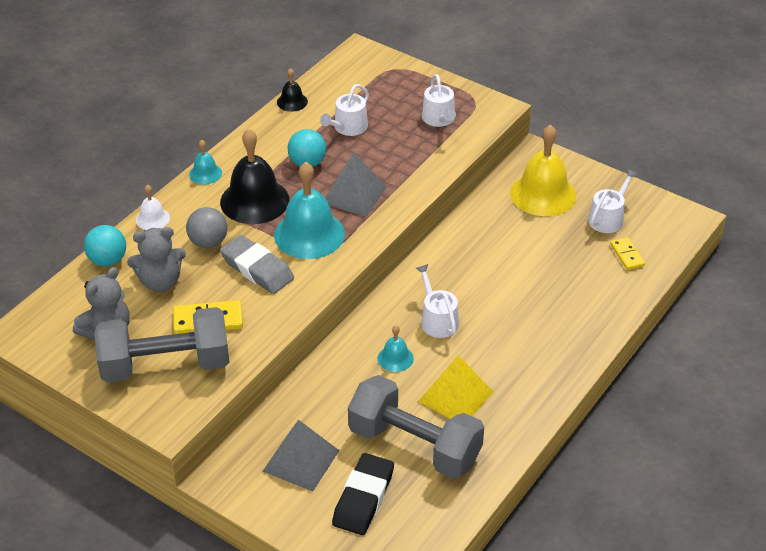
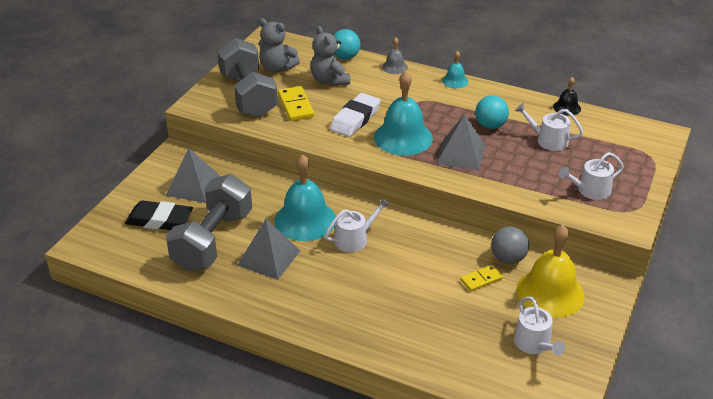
camera: 80 degrees right, 5 degrees down
white bell [136,185,170,230] -> grey bell [382,38,408,74]
grey ball [186,207,227,248] -> grey ball moved to [491,226,529,264]
black bell [220,128,289,224] -> none
grey eraser [220,235,294,294] -> white eraser [330,93,381,137]
turquoise bell [378,325,414,372] -> turquoise bell [274,154,336,241], size x2.06
yellow pyramid [418,355,493,419] -> grey pyramid [237,219,300,280]
white watering can [588,169,638,233] -> white watering can turned 45 degrees clockwise [514,297,565,355]
yellow domino [610,237,645,270] -> yellow domino moved to [460,265,503,291]

